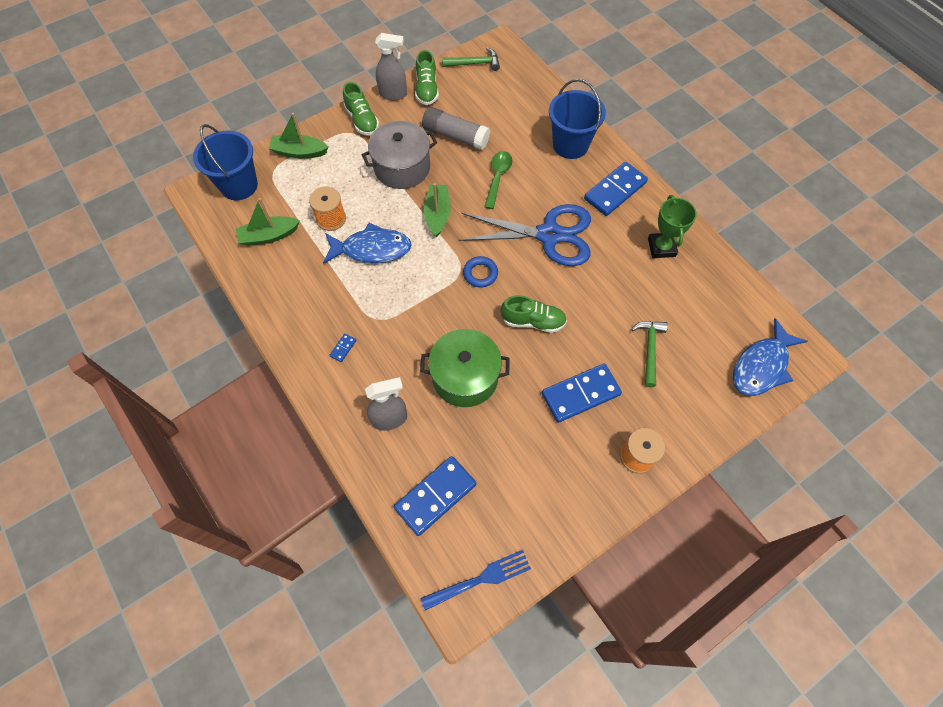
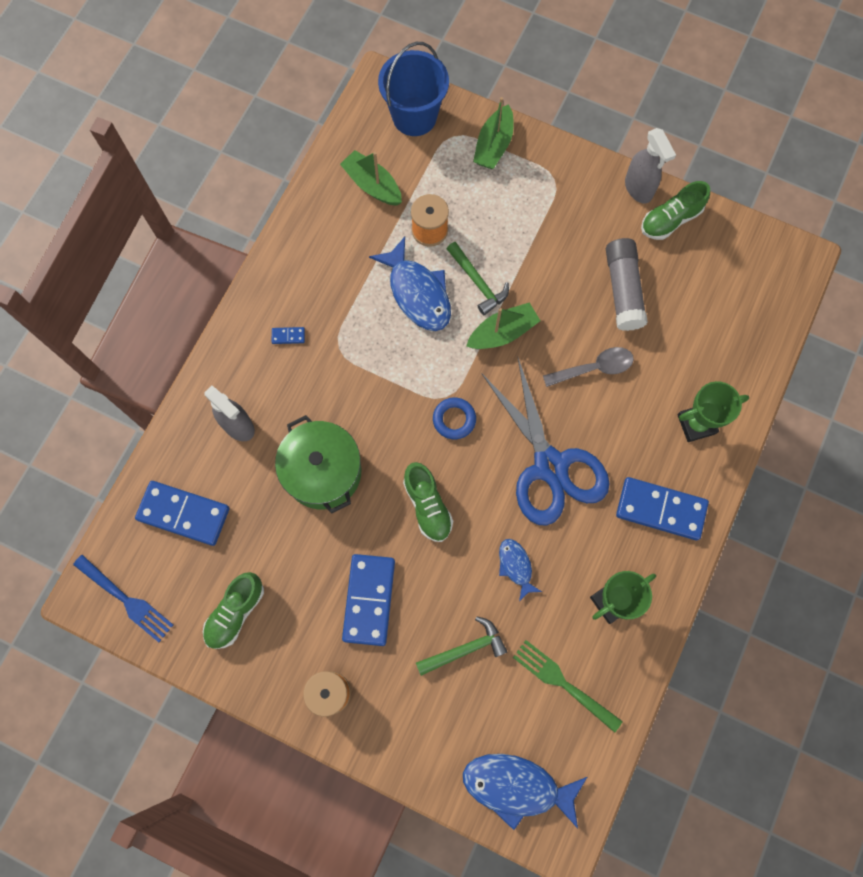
camera: 60 degrees right, 10 degrees up
green boat [269,113,328,159] -> green boat turned 135 degrees counterclockwise [473,97,514,169]
green shoe [343,82,379,135] -> green shoe moved to [203,572,264,649]
grey pot [361,121,437,189] -> none
green hammer [442,48,500,71] -> green hammer moved to [447,242,509,315]
green spoon [484,151,512,209] -> grey spoon [543,347,634,387]
blue domino [542,363,622,423] -> blue domino turned 60 degrees clockwise [342,554,395,646]
blue bucket [549,79,606,159] -> green trophy [677,381,749,442]
none -> blue fish [499,539,542,601]
none -> green fork [513,640,623,733]

